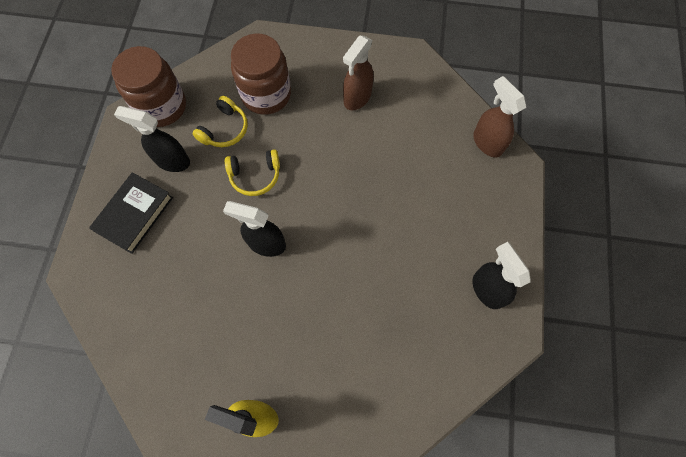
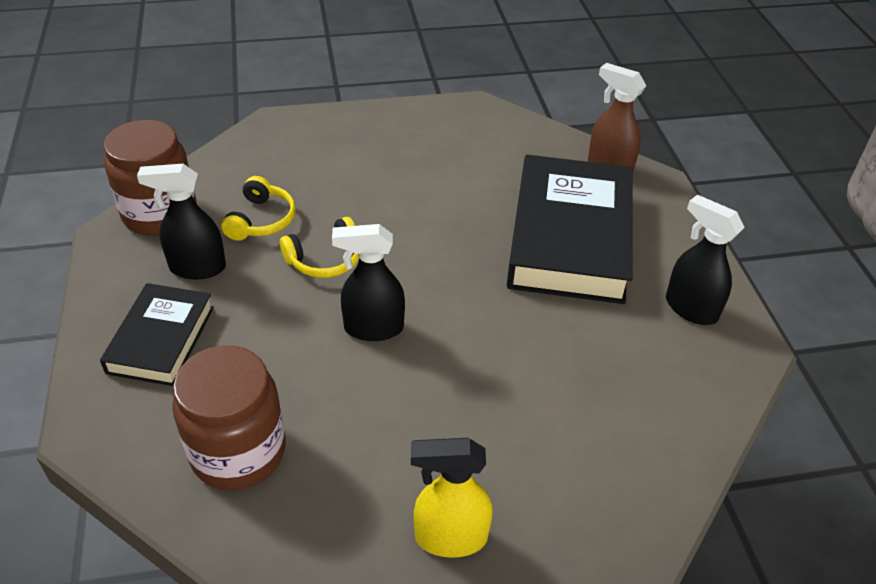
camera: 20 degrees left, 25 degrees down
brown jar [231,34,291,115] -> brown jar moved to [172,345,285,490]
brown spray bottle [343,35,373,110] -> none
none -> black book [507,155,633,304]

